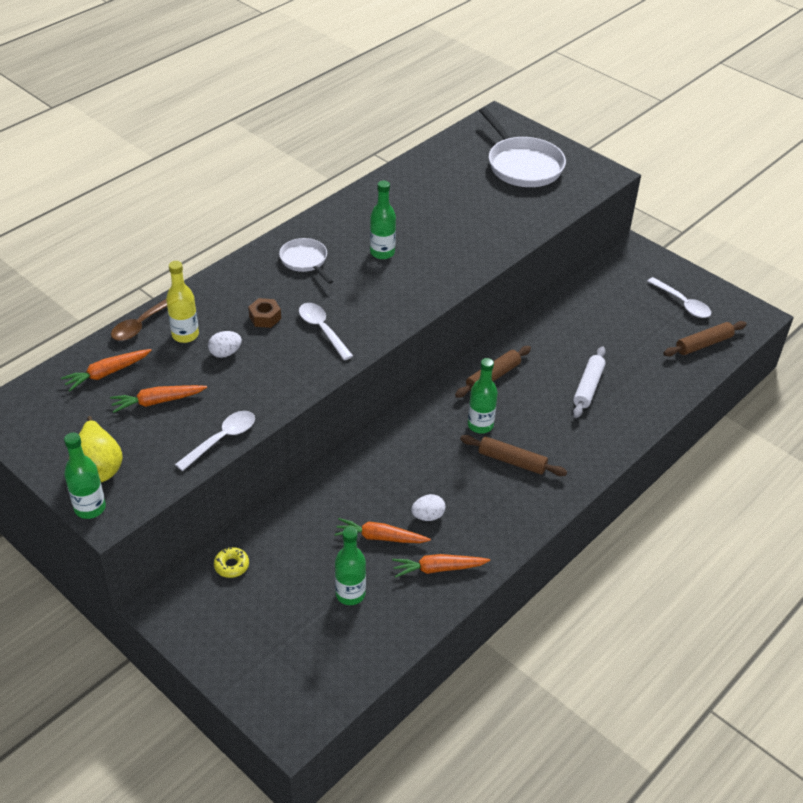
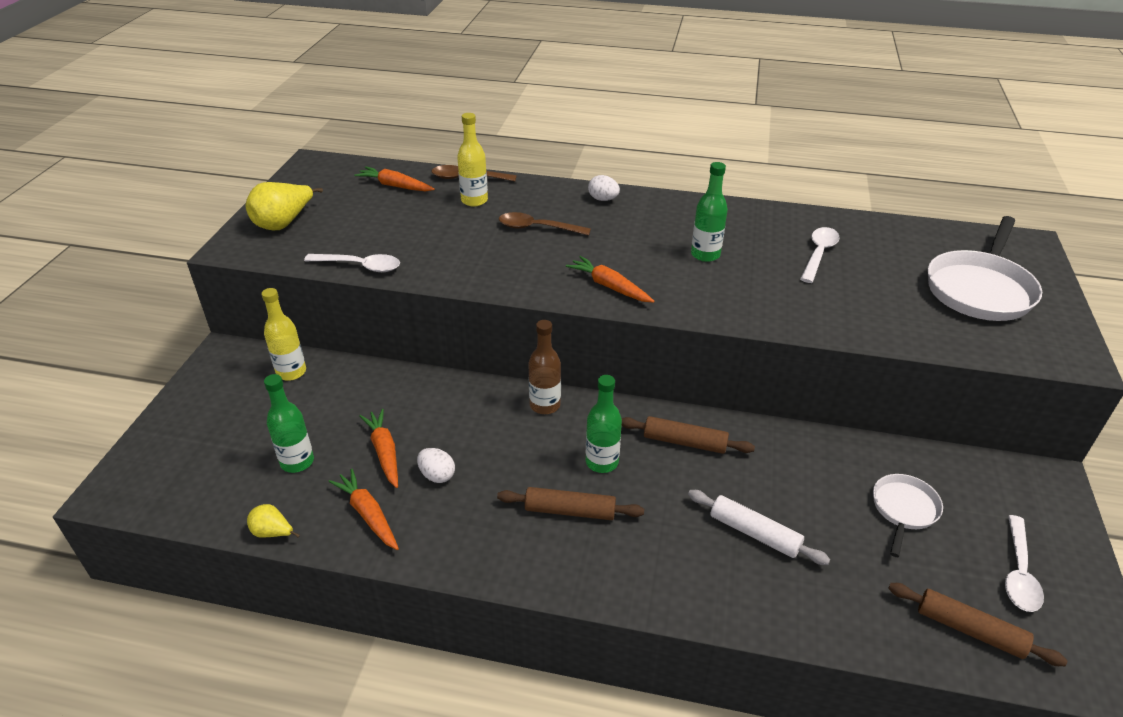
camera: 60 degrees right, 5 degrees down
green bottle [64,433,106,519] -> none
orange carrot [110,385,207,413] -> orange carrot moved to [566,256,654,303]
white egg [208,331,242,358] -> white egg moved to [588,175,620,201]
yellow donut [214,547,249,578] -> yellow bottle [261,288,306,381]
brown nut [248,298,281,328] -> brown spoon [499,212,591,235]
white pan [279,238,333,284] -> white pan moved to [873,474,943,557]
white spoon [299,303,353,360] -> white spoon moved to [800,227,840,283]
brown rolling pin [460,435,567,476] -> brown rolling pin turned 75 degrees counterclockwise [497,487,644,520]
white rolling pin [573,346,606,418] -> white rolling pin turned 45 degrees clockwise [688,490,830,565]
none -> yellow pear [247,504,300,538]
none -> brown bottle [528,320,561,414]

